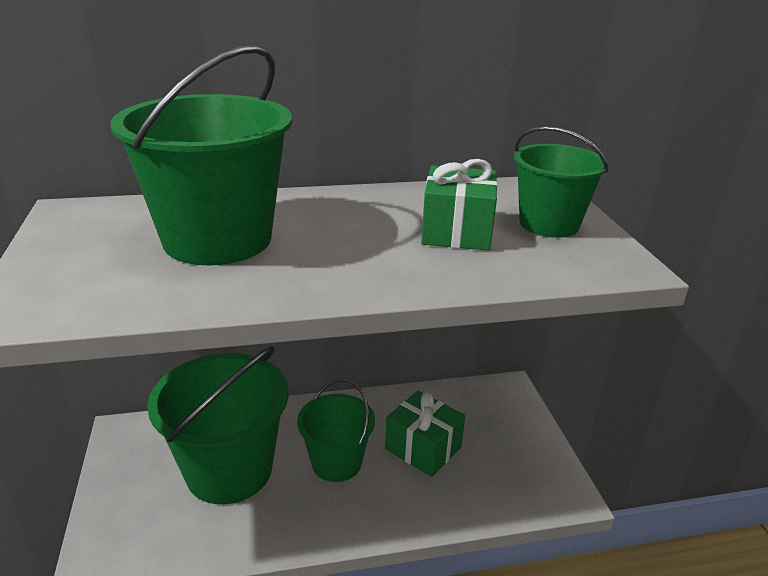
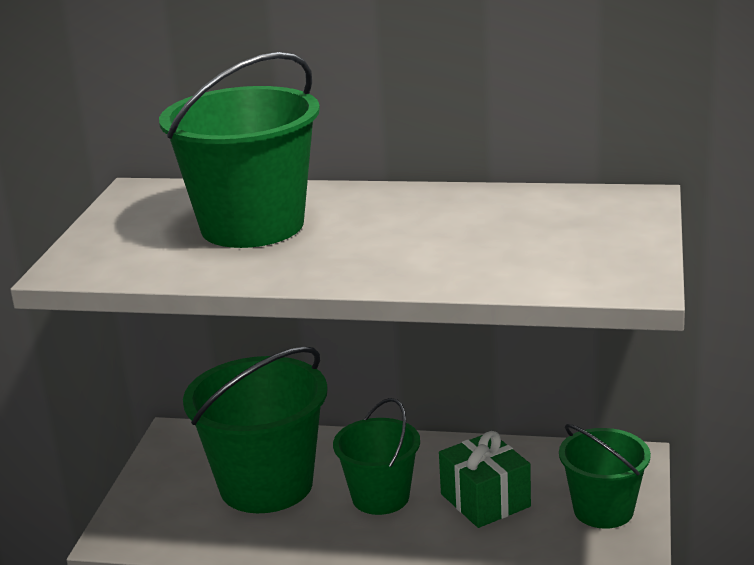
camera: 25 degrees right, 5 degrees down
green gift [421,159,498,251] -> none
green bucket [514,126,609,238] -> green bucket moved to [559,424,651,529]

